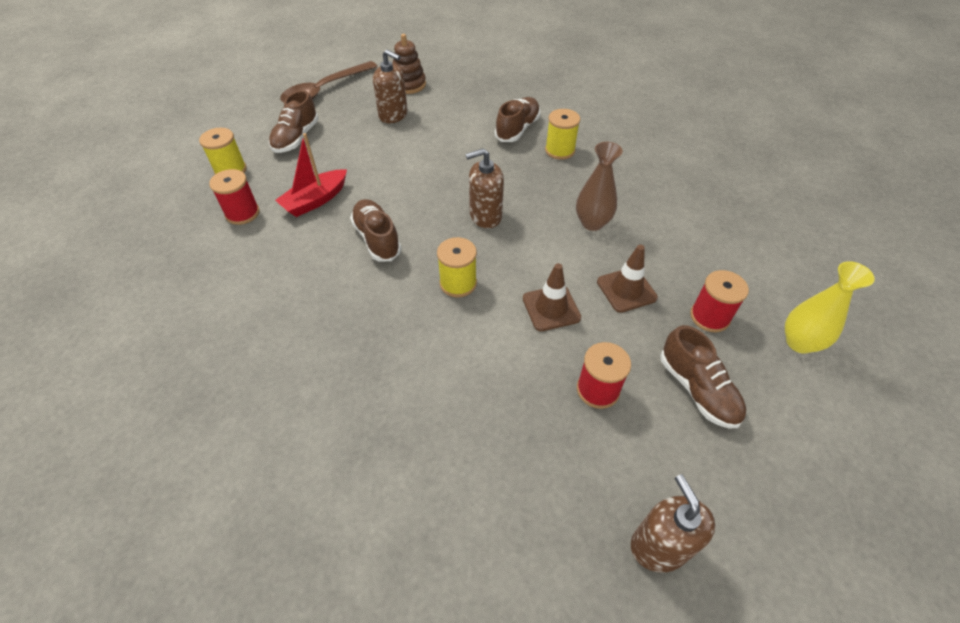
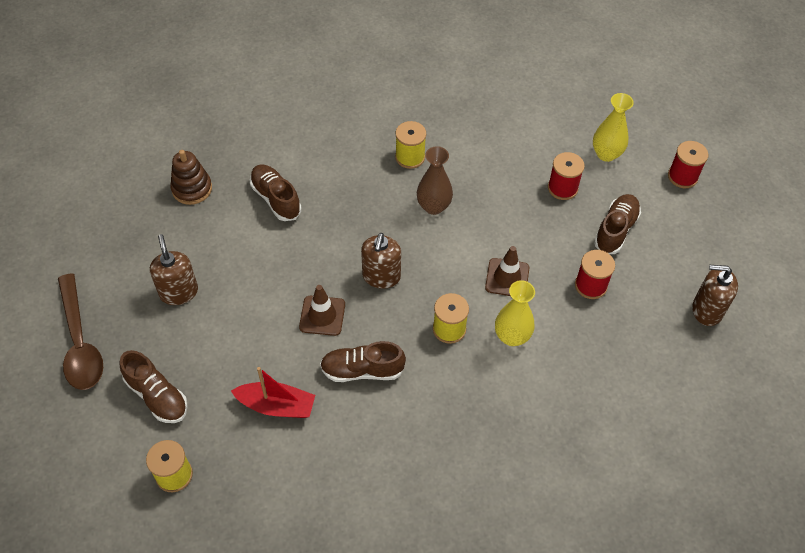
camera: 65 degrees left, 5 degrees up
red spool [209,169,260,225] -> red spool moved to [668,141,708,188]
red boat [275,133,347,217] -> red boat turned 60 degrees counterclockwise [231,367,315,418]
brown soap dispenser [373,50,408,123] -> brown soap dispenser turned 75 degrees counterclockwise [150,234,198,305]
brown stacking toy [392,34,426,94] -> brown stacking toy moved to [170,150,212,205]
yellow spool [545,109,580,160] -> yellow spool moved to [395,121,426,169]
brown traffic cone [597,245,658,313] -> brown traffic cone moved to [299,285,345,336]
brown shoe [660,325,746,428] -> brown shoe turned 60 degrees counterclockwise [594,194,641,254]
none -> yellow vase [495,280,535,346]

